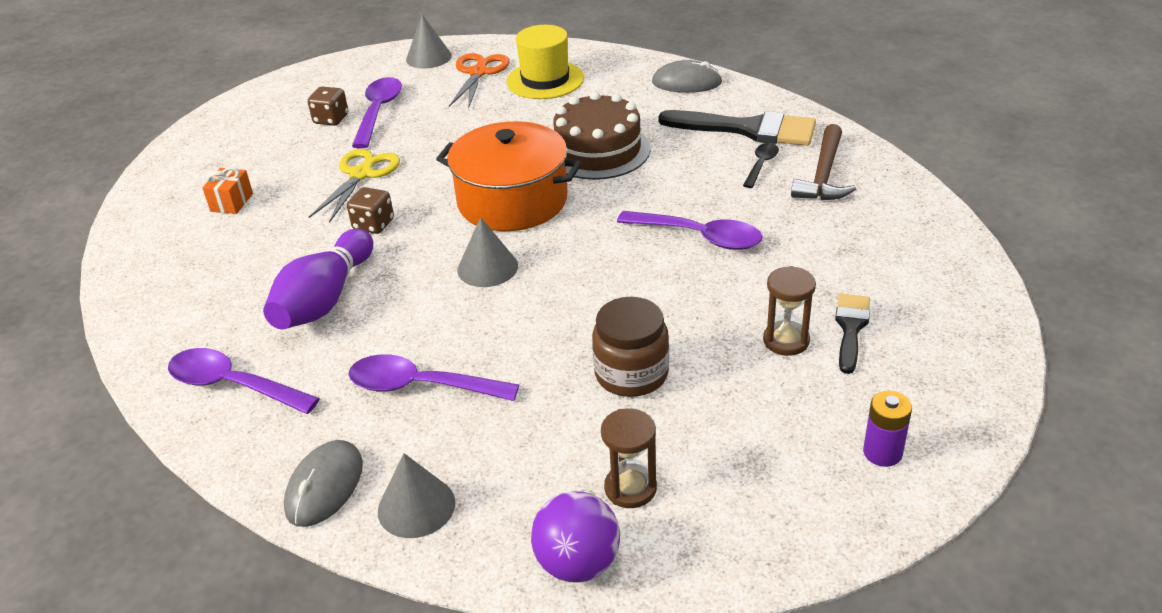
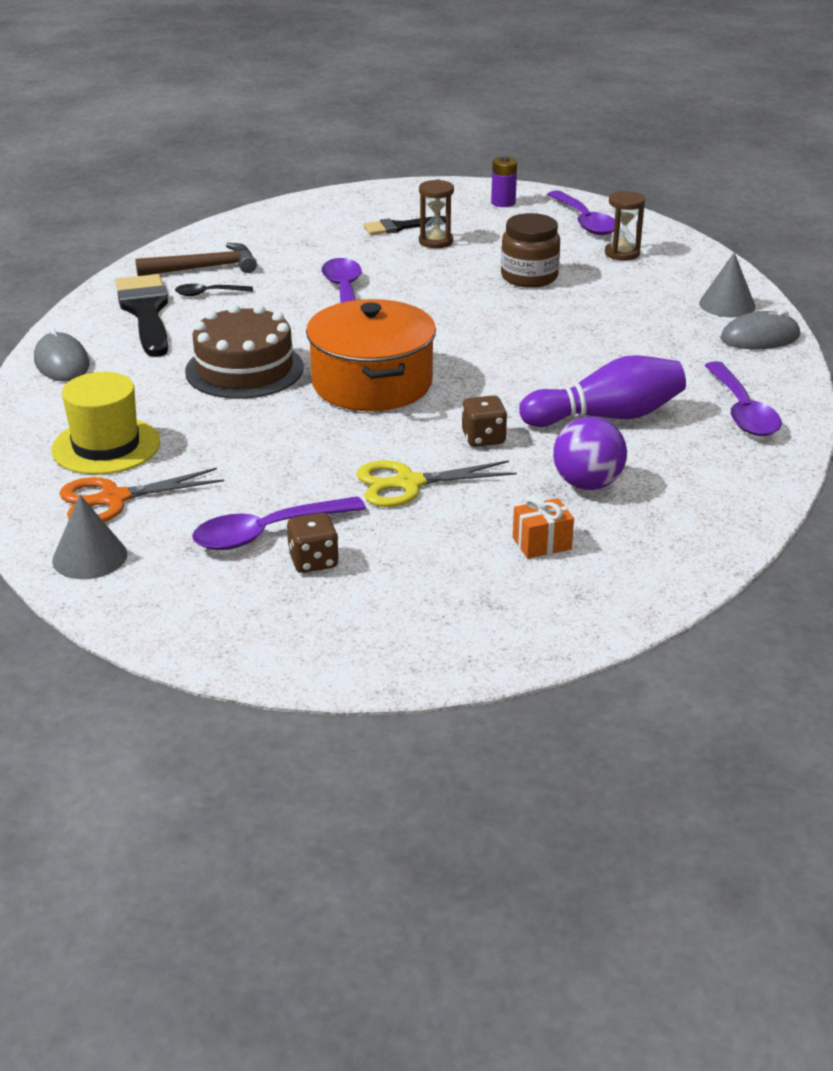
camera: 125 degrees left, 5 degrees down
purple spoon [348,354,519,401] -> purple spoon moved to [547,190,615,235]
grey cone [457,217,518,287] -> none
purple ball [531,491,620,583] -> purple ball moved to [553,417,627,490]

